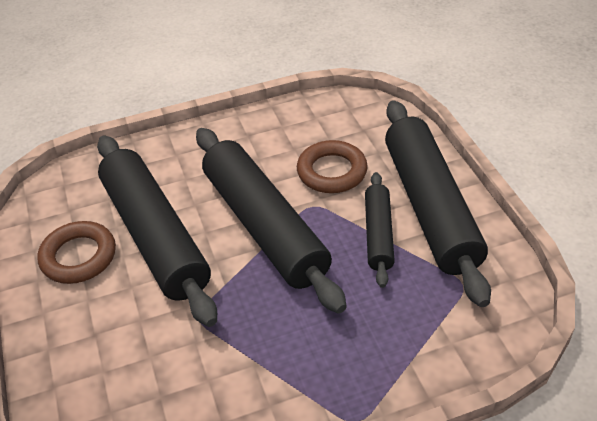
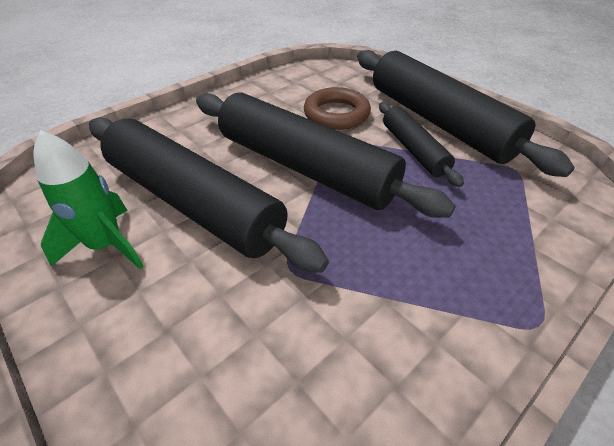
camera: 25 degrees left, 0 degrees up
brown ring [37,221,116,284] -> green rocket [34,130,144,269]

